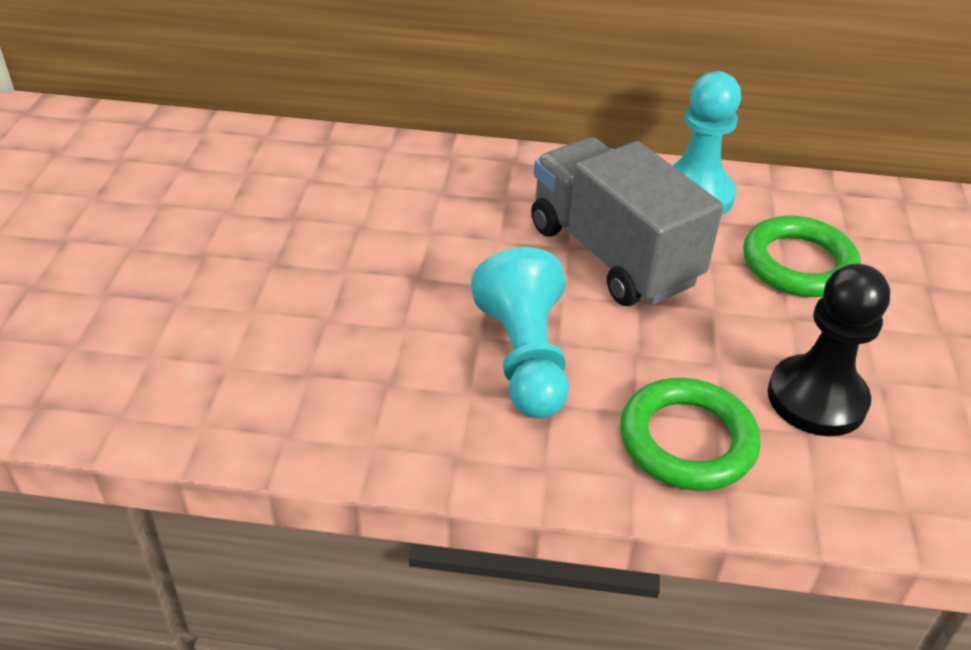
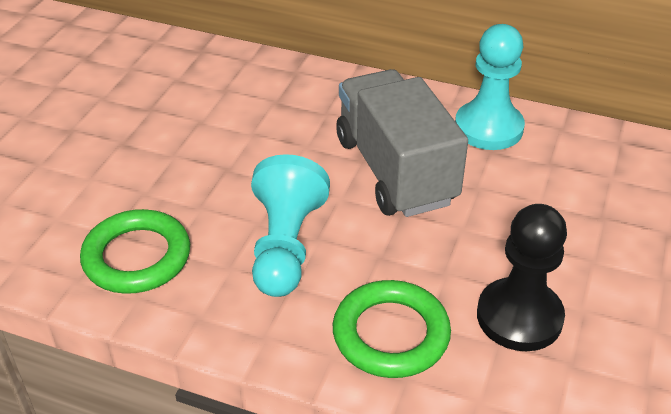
camera: 15 degrees right, 0 degrees up
green ring [743,216,861,297] -> green ring moved to [80,209,190,294]

